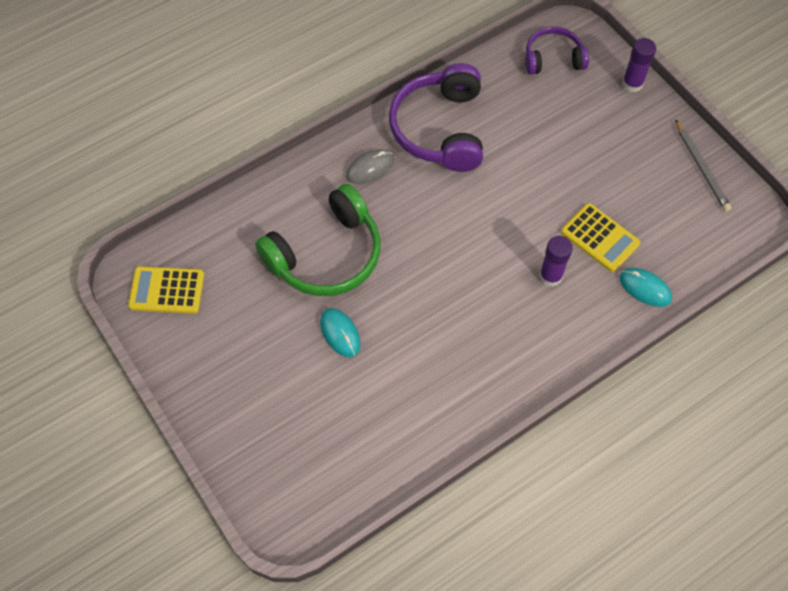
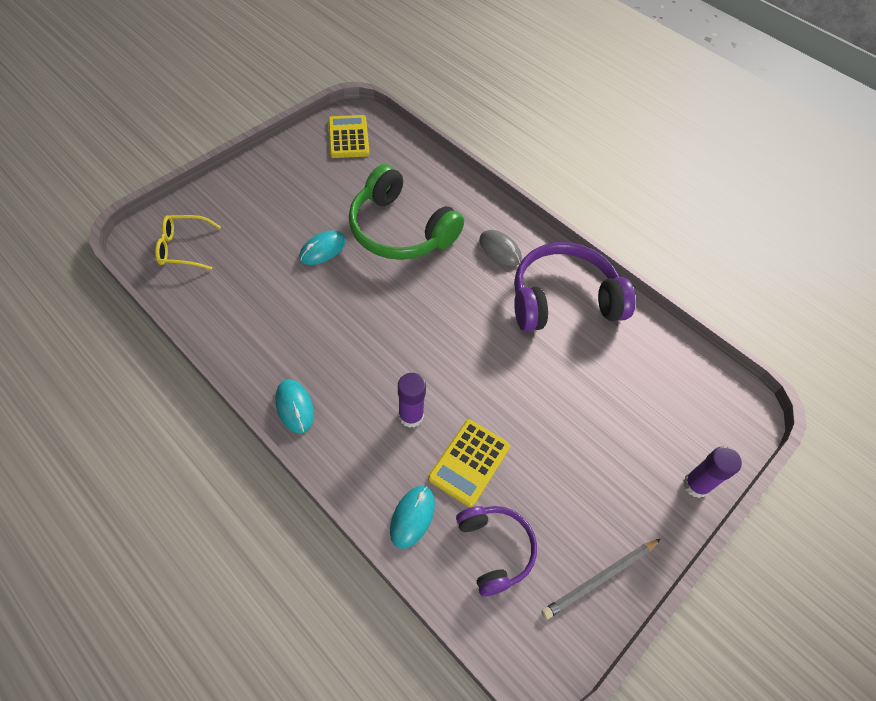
camera: 75 degrees right, 5 degrees down
purple headphones [525,27,589,74] -> purple headphones moved to [456,506,537,597]
none -> yellow glasses [155,215,221,270]
none -> turquoise mouse [275,379,314,433]

